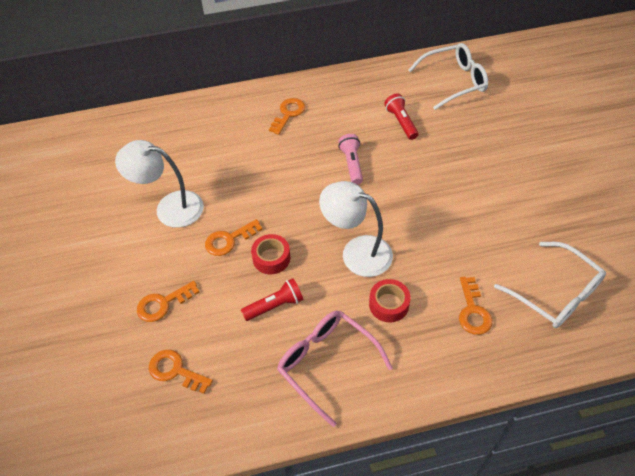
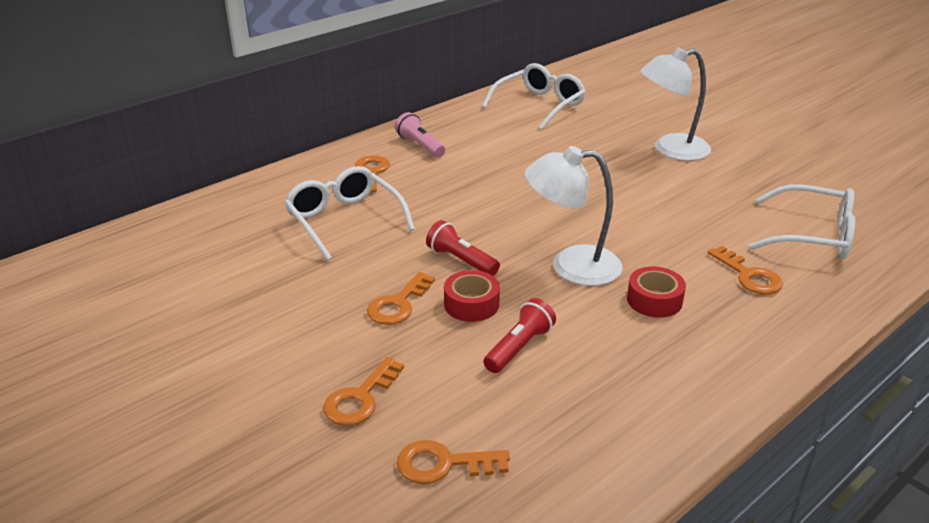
camera: 30 degrees left, 20 degrees down
white lamp [115,140,204,228] -> white lamp moved to [640,47,711,161]
pink glasses [277,310,392,427] -> none
pink flashlight [338,134,363,185] -> pink flashlight moved to [395,112,445,158]
red flashlight [384,93,419,140] -> red flashlight moved to [426,220,500,276]
none -> white glasses [284,166,415,261]

